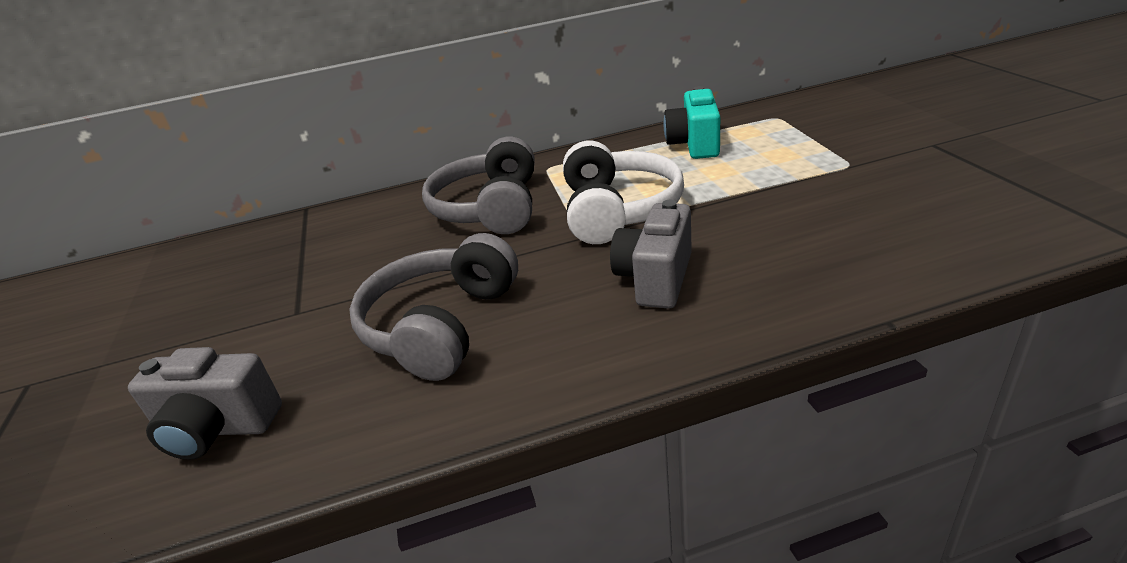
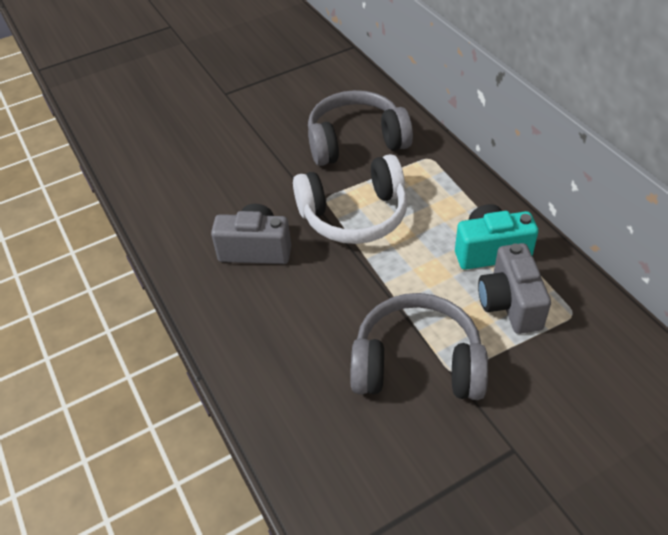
camera: 75 degrees right, 15 degrees up
grey camera [128,347,282,460] -> grey camera moved to [478,243,551,334]
grey headphones [349,233,518,381] -> grey headphones moved to [350,293,488,400]

